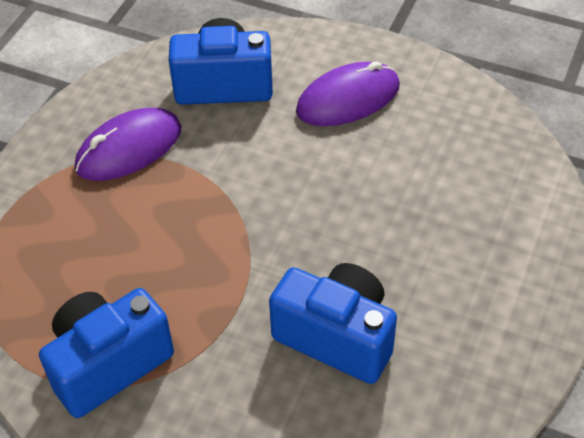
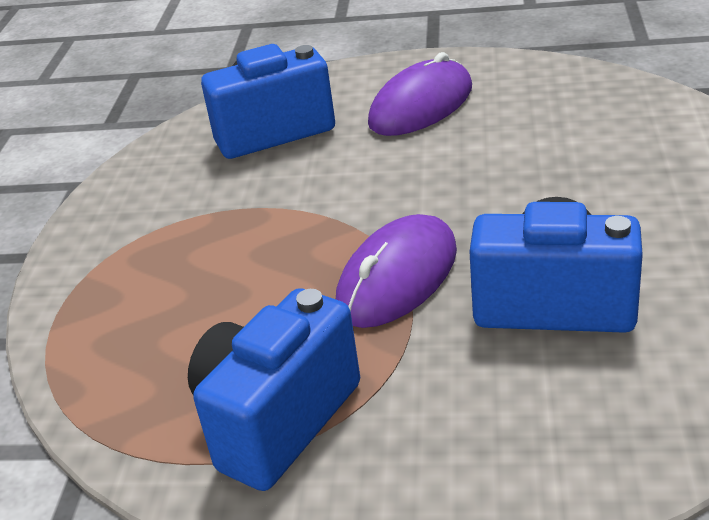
camera: 15 degrees left, 15 degrees down
purple mouse [75,108,181,181] -> purple mouse moved to [336,214,457,328]

